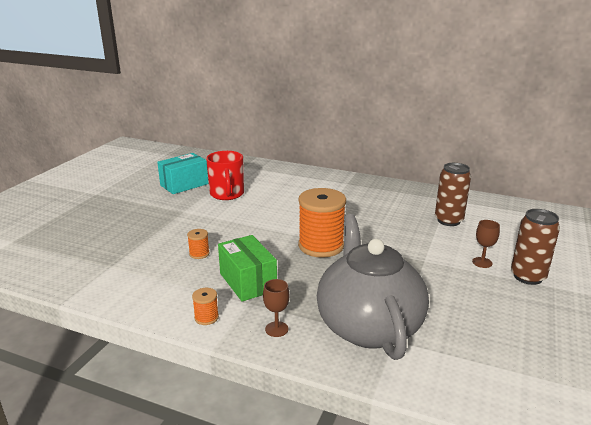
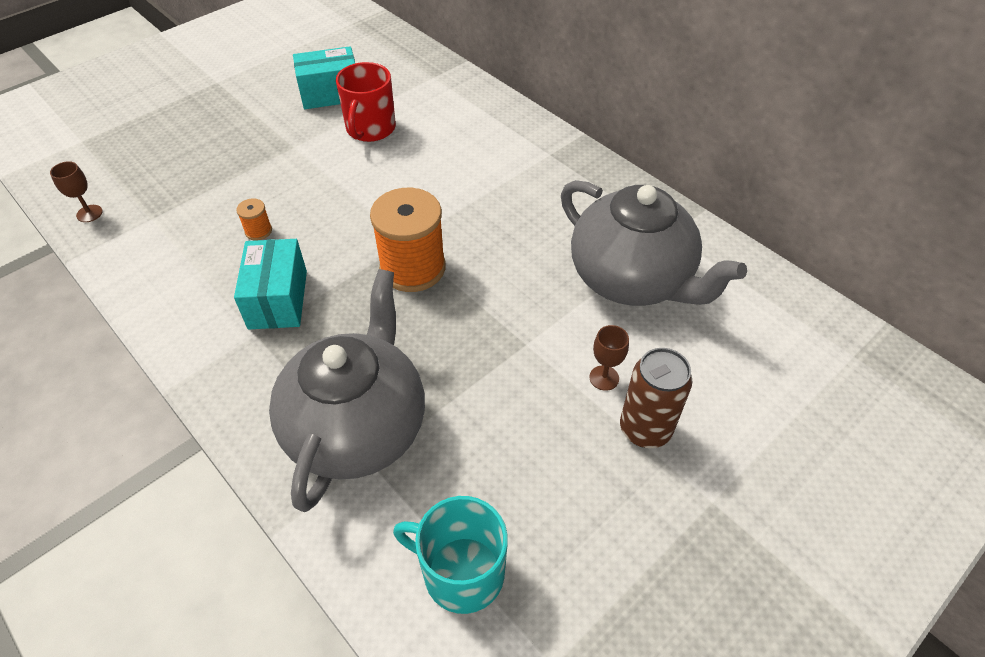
camera: 25 degrees right, 25 degrees up
orange spool [192,288,219,325] -> none
green box [218,235,277,302] -> turquoise box [234,239,307,329]
brown goblet [263,279,290,337] -> brown goblet moved to [50,161,103,222]
brown can [435,163,471,226] -> grey teapot [561,180,747,306]
none -> turquoise mug [393,496,508,614]

